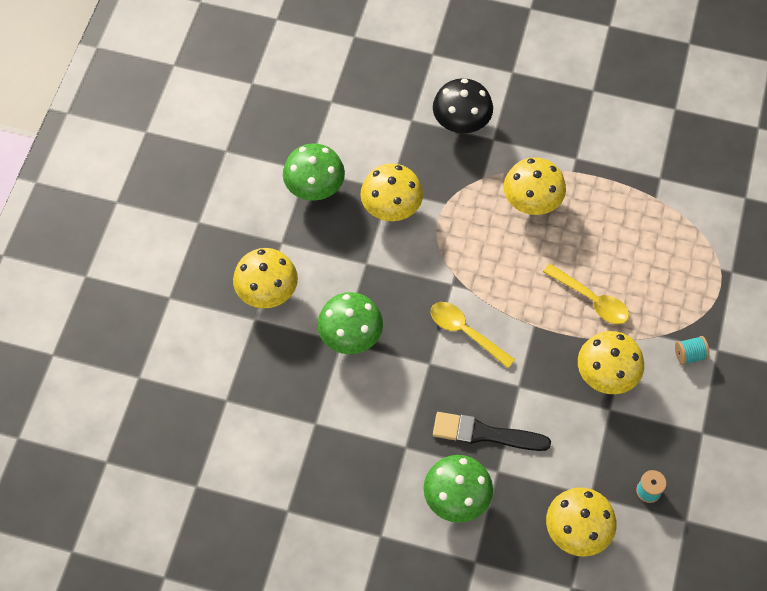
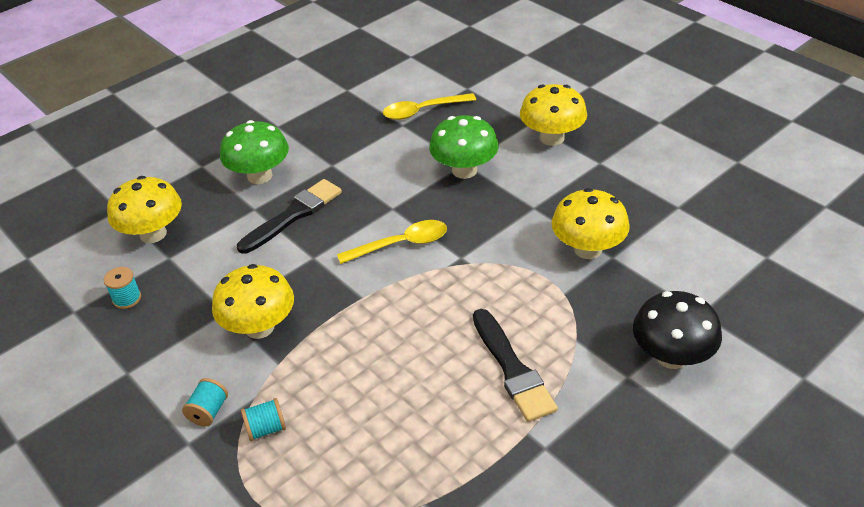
camera: 125 degrees right, 20 degrees down
green mushroom [283,144,345,200] -> none
yellow mushroom [504,157,566,215] -> black brush [473,309,558,422]
yellow spoon [543,264,629,324] -> yellow spoon moved to [383,93,476,120]
none -> turquoise spool [241,398,286,441]

